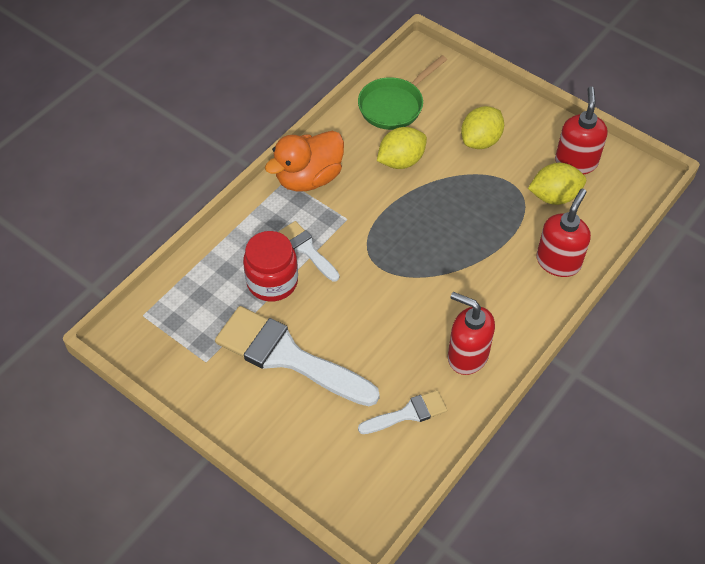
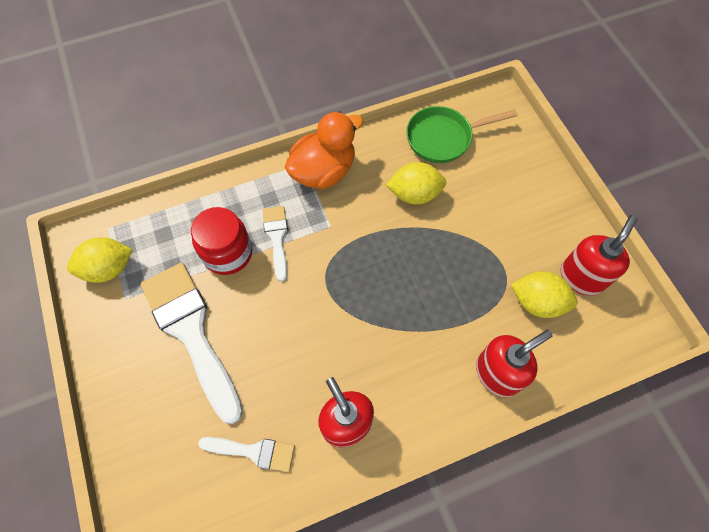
camera: 30 degrees right, 10 degrees up
orange duck [265,131,344,192] -> orange duck turned 150 degrees clockwise [285,111,363,189]
yellow lemon [461,106,504,149] -> yellow lemon moved to [67,237,133,283]

